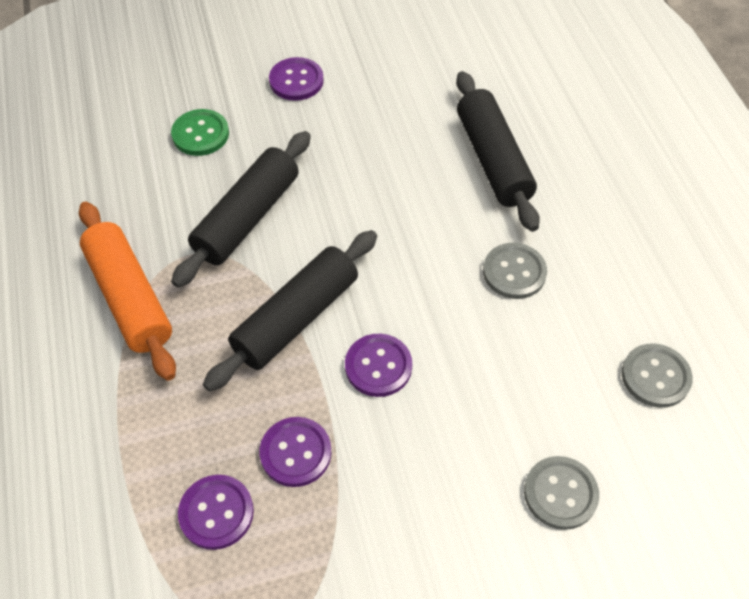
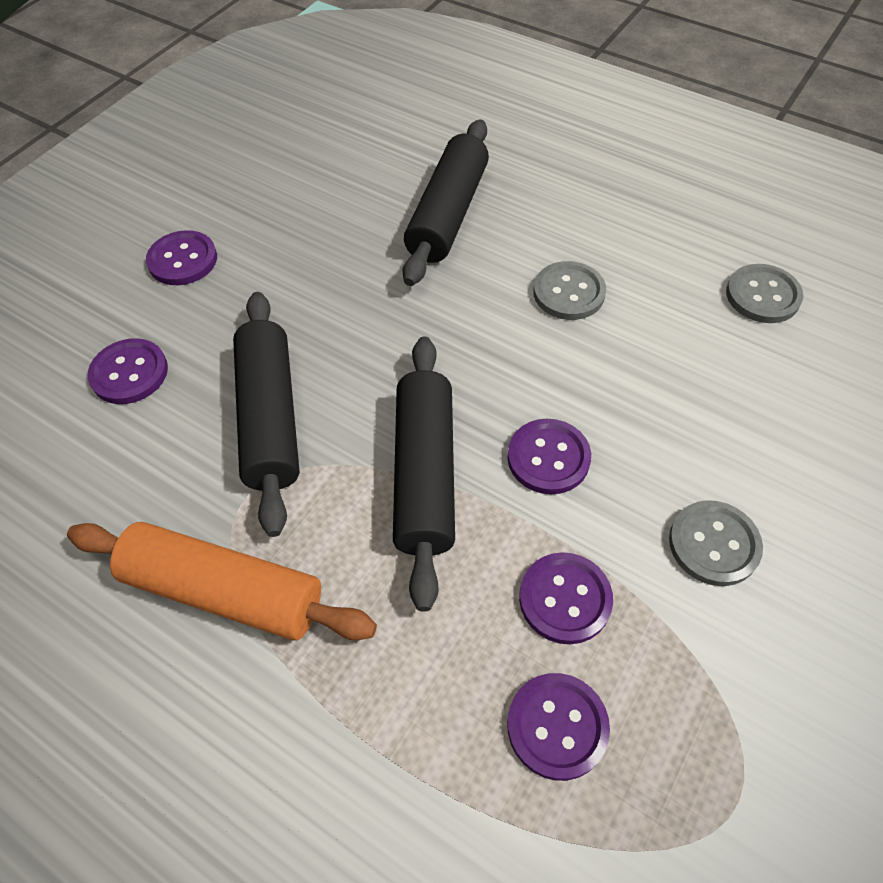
camera: 40 degrees left, 0 degrees up
green button [171,109,229,156] -> purple button [88,338,168,404]
black rolling pin [456,71,540,232] -> black rolling pin turned 75 degrees clockwise [402,119,489,286]
grey button [524,456,599,530] -> grey button moved to [669,500,763,586]

